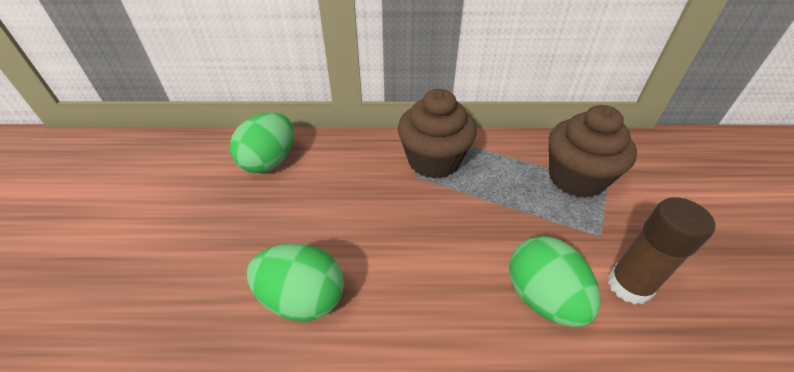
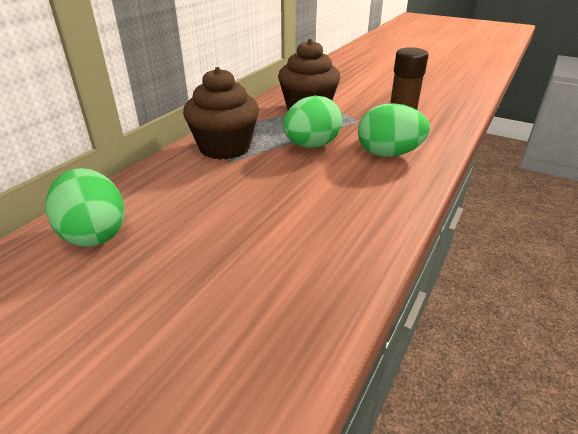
camera: 60 degrees left, 10 degrees down
green egg [247,243,344,322] -> green egg moved to [283,95,342,148]

